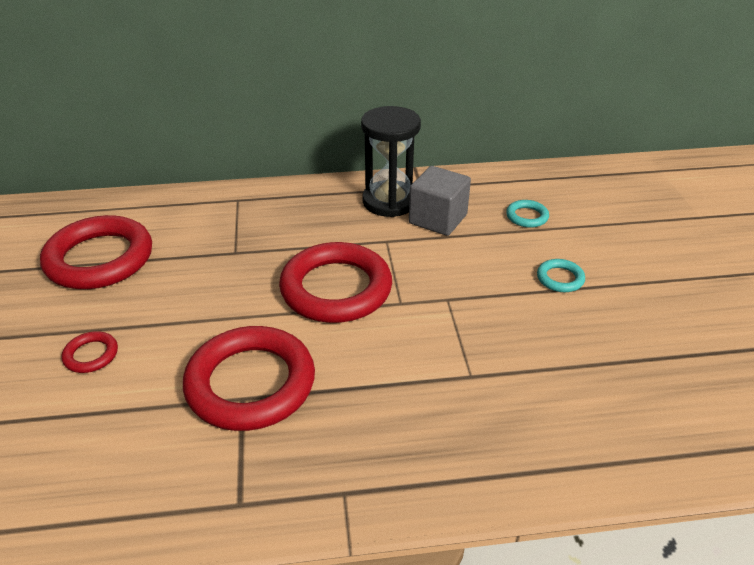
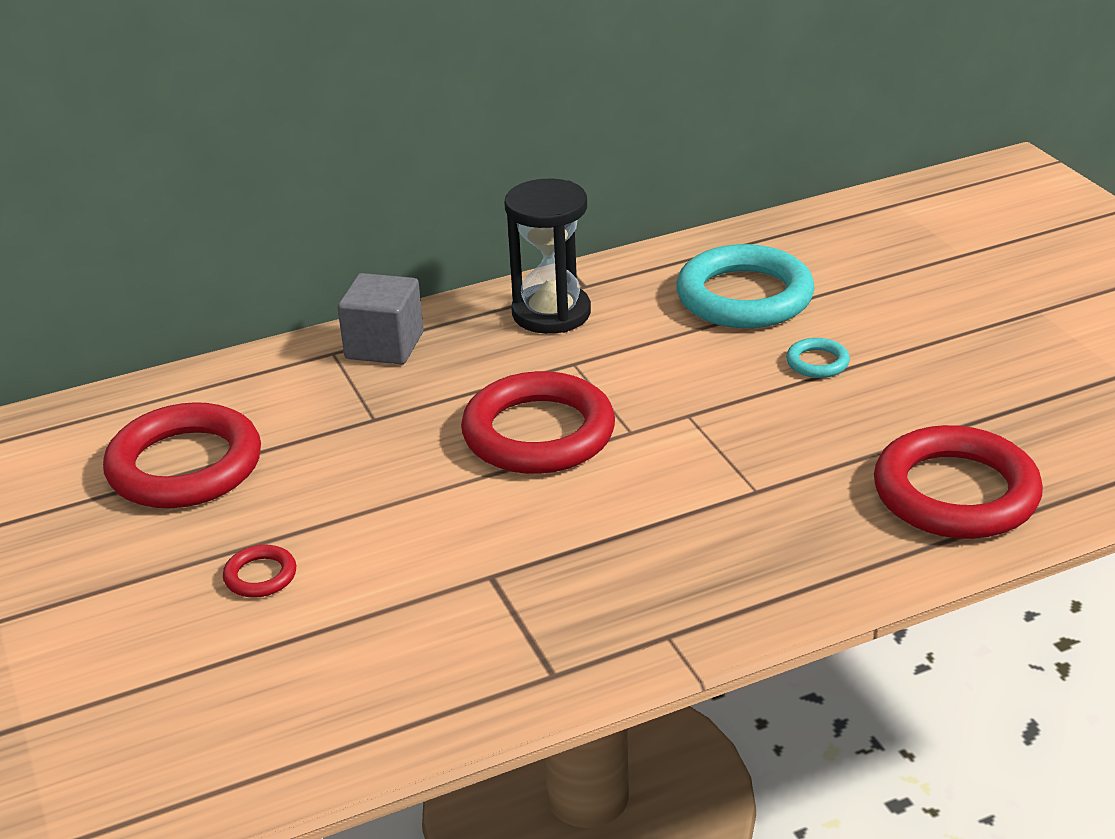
camera: 15 degrees left, 5 degrees down
red ring [183,326,315,431] -> red ring moved to [874,425,1043,539]
grey cube [409,166,471,236] -> grey cube moved to [337,273,424,364]
turquoise ring [506,200,549,228] -> turquoise ring [676,244,815,328], size x2.33

